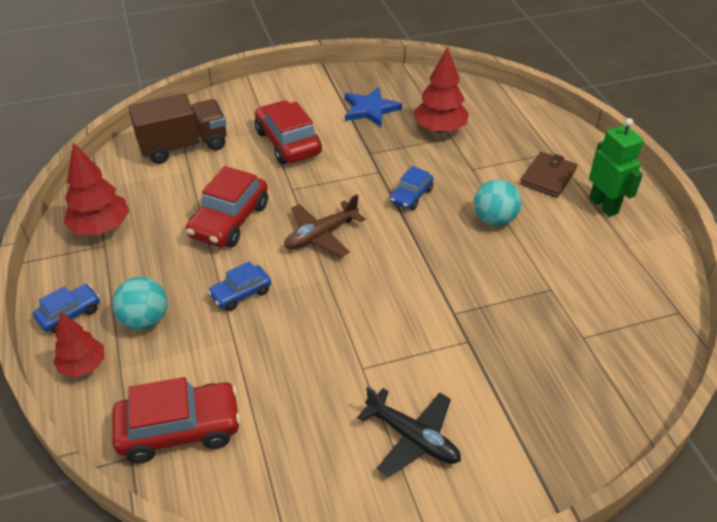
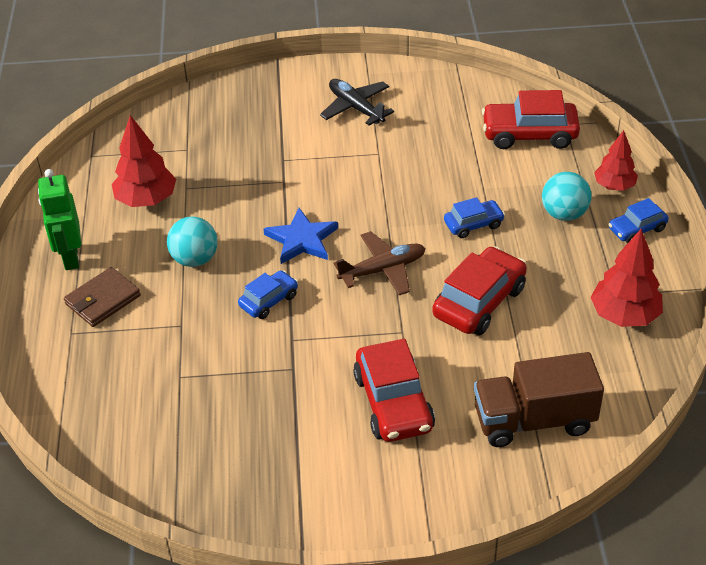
camera: 165 degrees left, 0 degrees up
blue star [345,87,402,127] -> blue star moved to [264,208,338,264]
red tree [414,47,469,133] -> red tree moved to [112,115,176,207]

